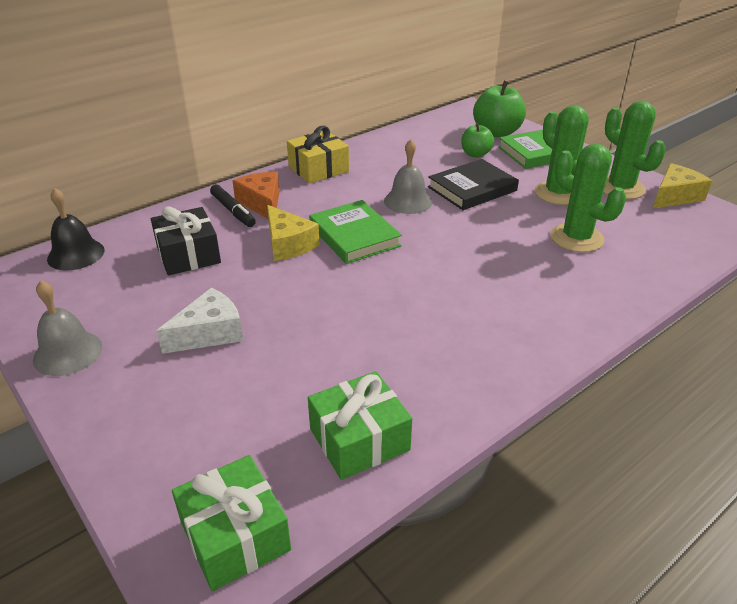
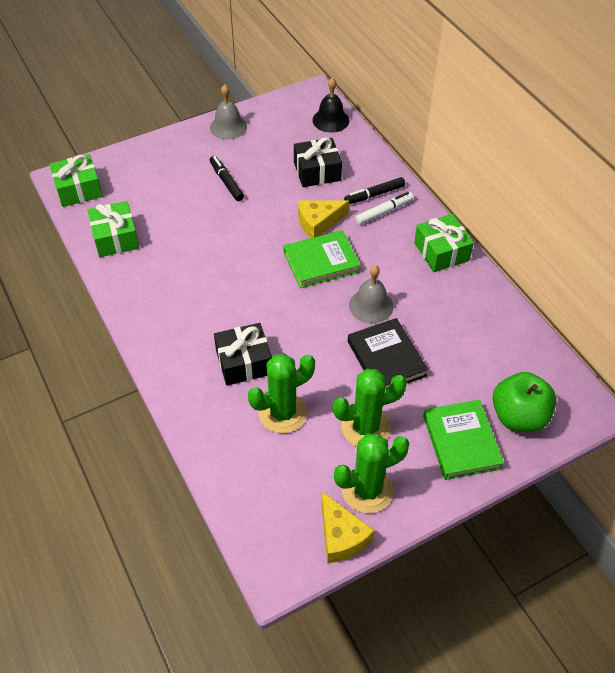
camera: 100 degrees right, 15 degrees up
white cheese [156,288,243,354] -> black marker [210,156,244,201]
orange cheese [233,171,280,219] -> white marker [355,192,414,225]
yellow gift [287,126,349,184] -> green gift [414,214,474,272]
green apple [461,123,494,158] -> none
none -> black gift [214,323,272,386]

